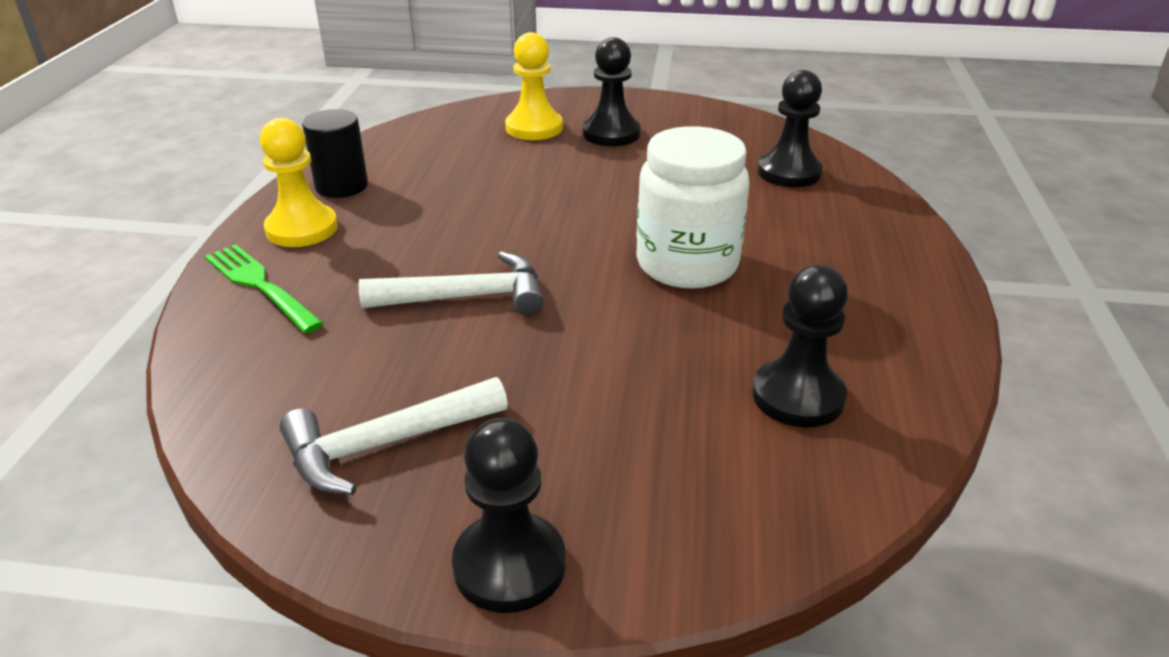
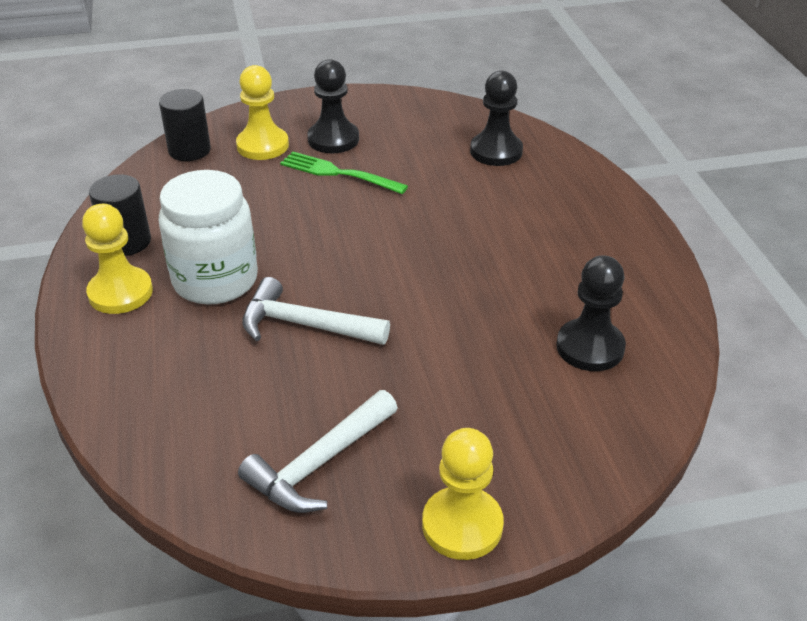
camera: 20 degrees left, 5 degrees up
green fork [205,244,324,333] -> green fork moved to [280,151,408,194]
white hammer [359,251,544,315] -> white hammer turned 135 degrees counterclockwise [242,277,390,345]
black pawn [452,418,566,613] -> yellow pawn [422,428,504,560]
white jar [636,126,750,289] -> white jar moved to [158,170,258,304]
none -> black cylinder [159,89,211,161]

